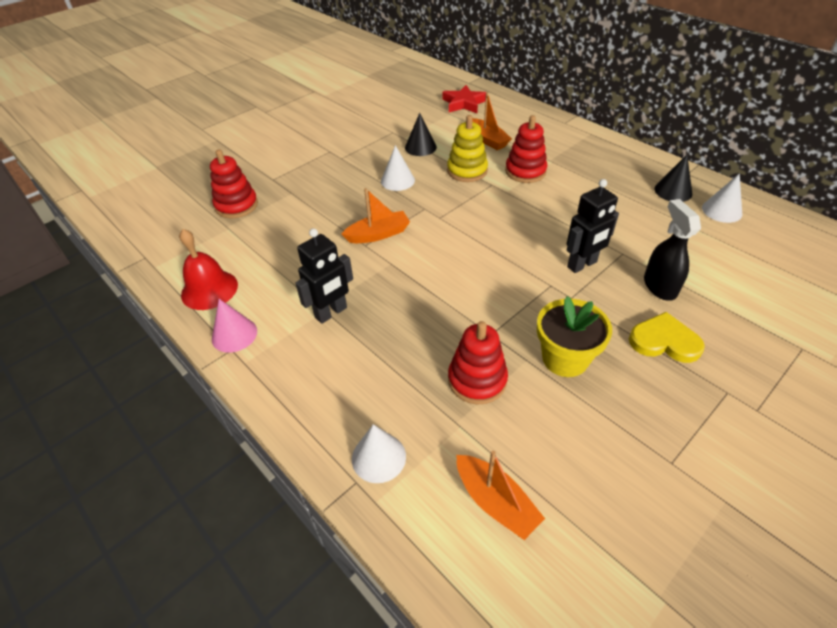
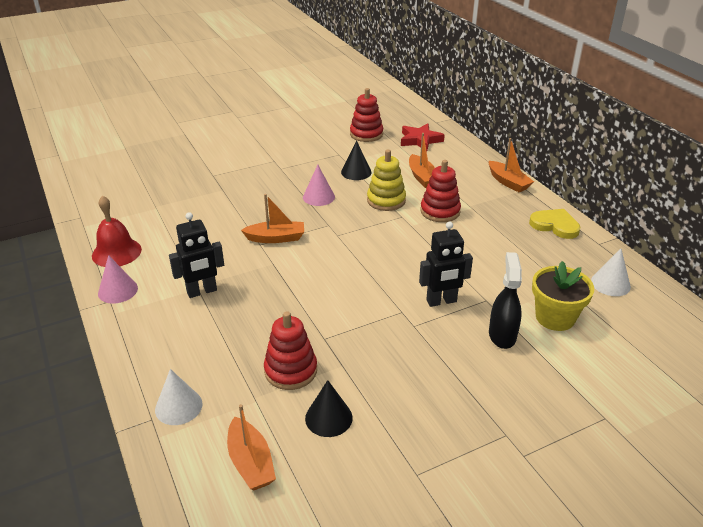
camera: 15 degrees right, 10 degrees down
red stacking toy [210,149,258,218] -> red stacking toy moved to [350,88,383,142]
white cone [381,145,415,191] -> pink cone [303,165,335,206]
yellow flower pot [537,296,612,377] -> yellow flower pot moved to [532,261,594,331]
yellow heart [629,312,705,363] -> yellow heart moved to [529,209,581,239]
black cone [655,155,692,202] -> black cone moved to [305,380,353,437]
none -> orange boat [489,138,534,192]

